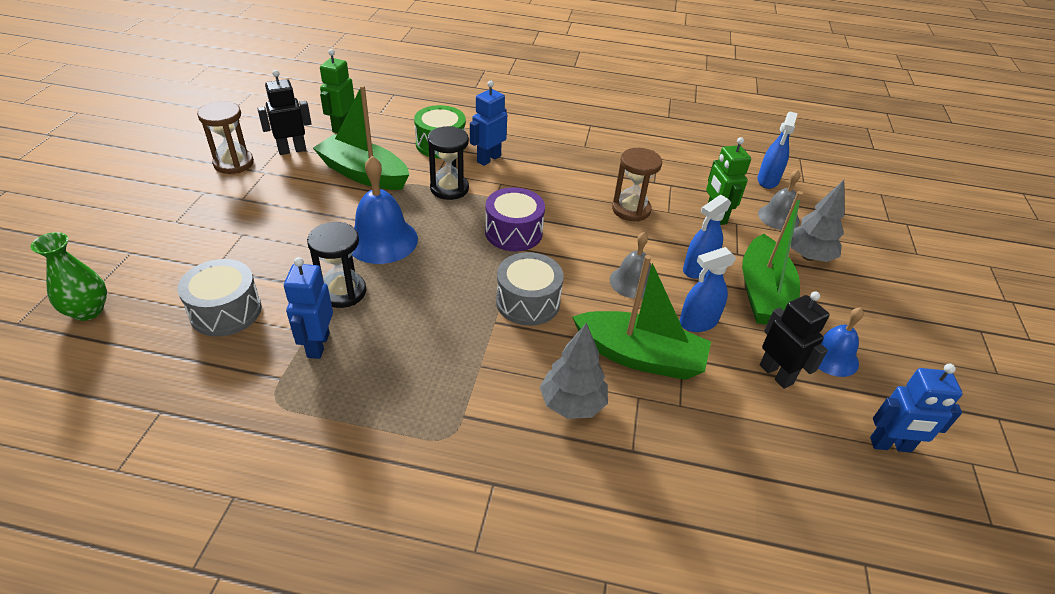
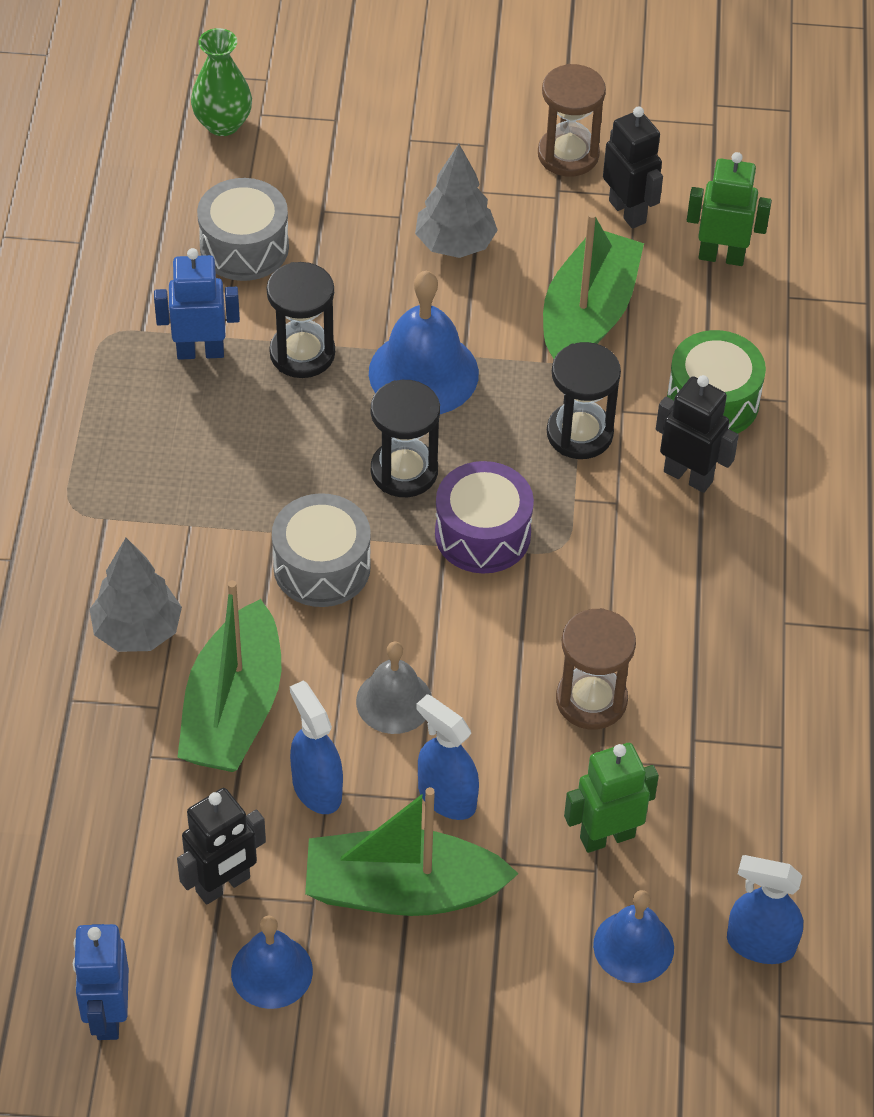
camera: 85 degrees right, 10 degrees up
blue robot [470,81,507,166] -> black robot [656,375,739,493]
grey bell [758,170,800,230] -> blue bell [593,890,674,983]
grey tree [790,180,845,262] -> grey tree moved to [415,144,498,258]
none -> black hourglass [371,380,440,497]

